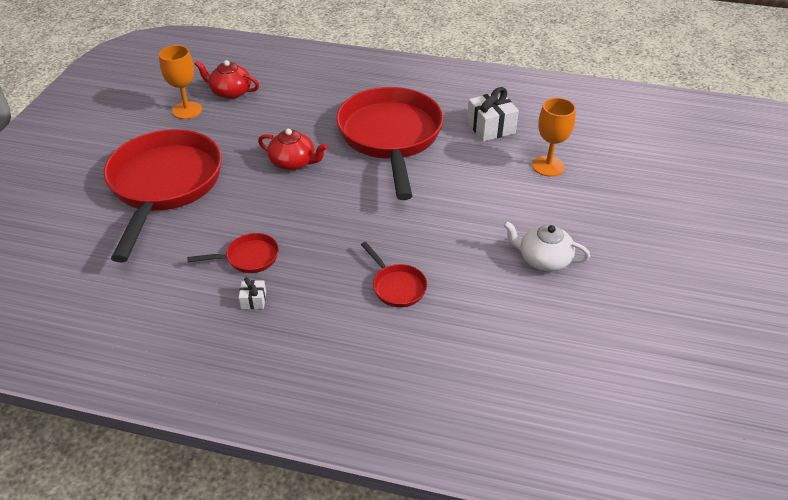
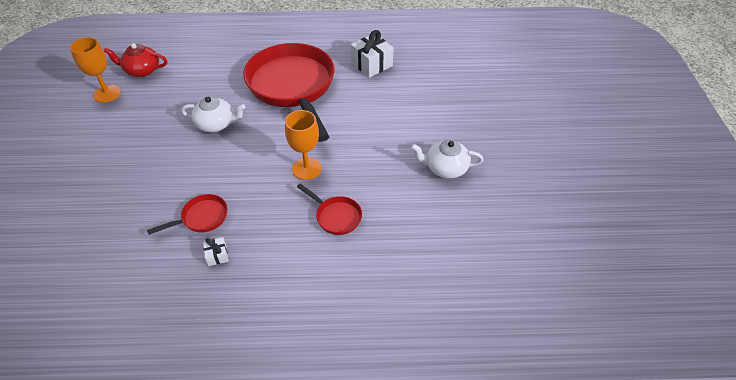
camera: 15 degrees left, 5 degrees up
red pan [104,129,222,262] -> none
red teapot [258,129,328,170] -> white teapot [181,97,245,132]
orange goblet [532,98,576,177] -> orange goblet moved to [285,110,322,180]

